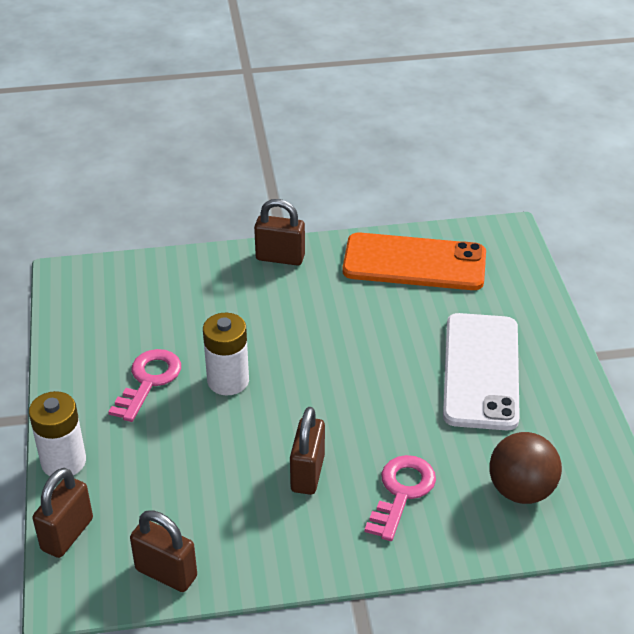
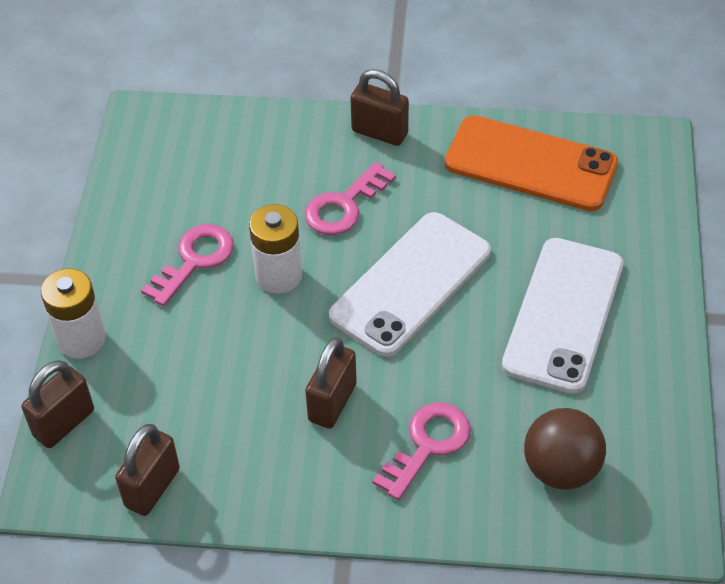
camera: 15 degrees right, 10 degrees up
brown padlock [130,510,197,592] -> brown padlock turned 75 degrees clockwise [115,424,180,516]
none -> pink key [305,162,396,235]
none -> white phone [329,212,491,357]

